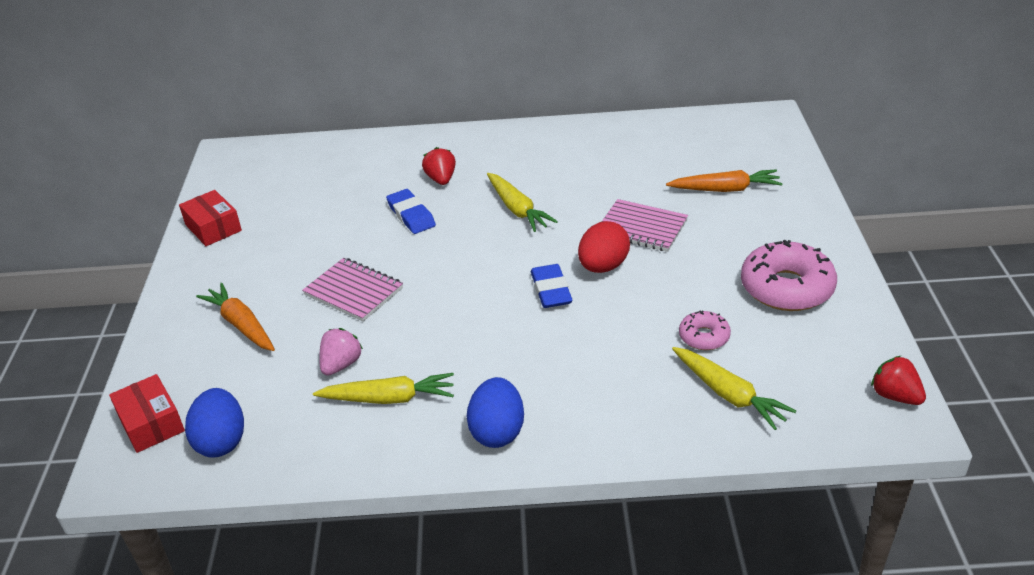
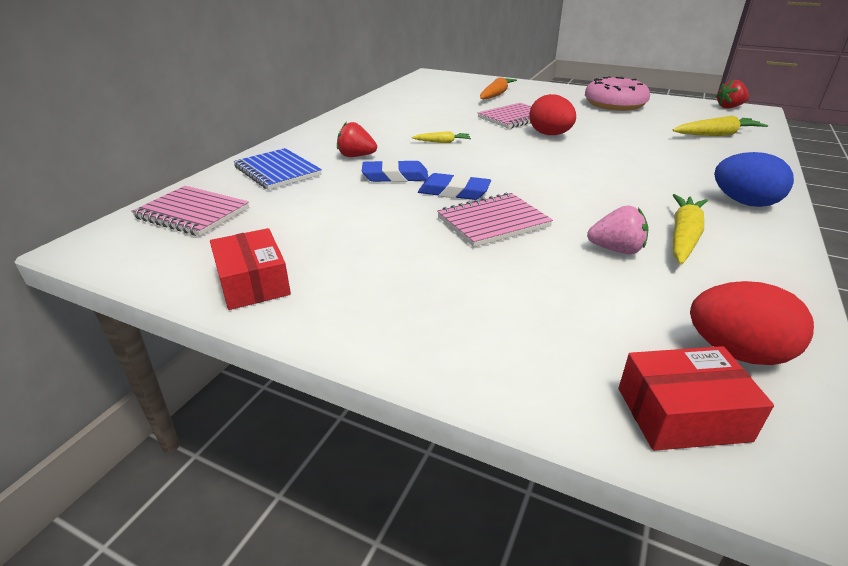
camera: 65 degrees left, 5 degrees down
red box [179,190,242,246] -> red box turned 75 degrees clockwise [210,228,291,310]
blue egg [185,388,244,458] -> red egg [690,281,814,365]
orange carrot [196,283,275,351] -> none
pink strawberry [319,328,363,376] -> pink strawberry turned 135 degrees clockwise [587,205,648,254]
yellow carrot [487,173,558,232] -> yellow carrot [412,131,471,143], size x0.57
blue eraser [531,264,573,308] -> blue eraser moved to [418,173,491,200]
pink donut [679,310,731,350] -> none
none -> pink notebook [131,186,249,236]
none -> blue notebook [234,148,322,190]

